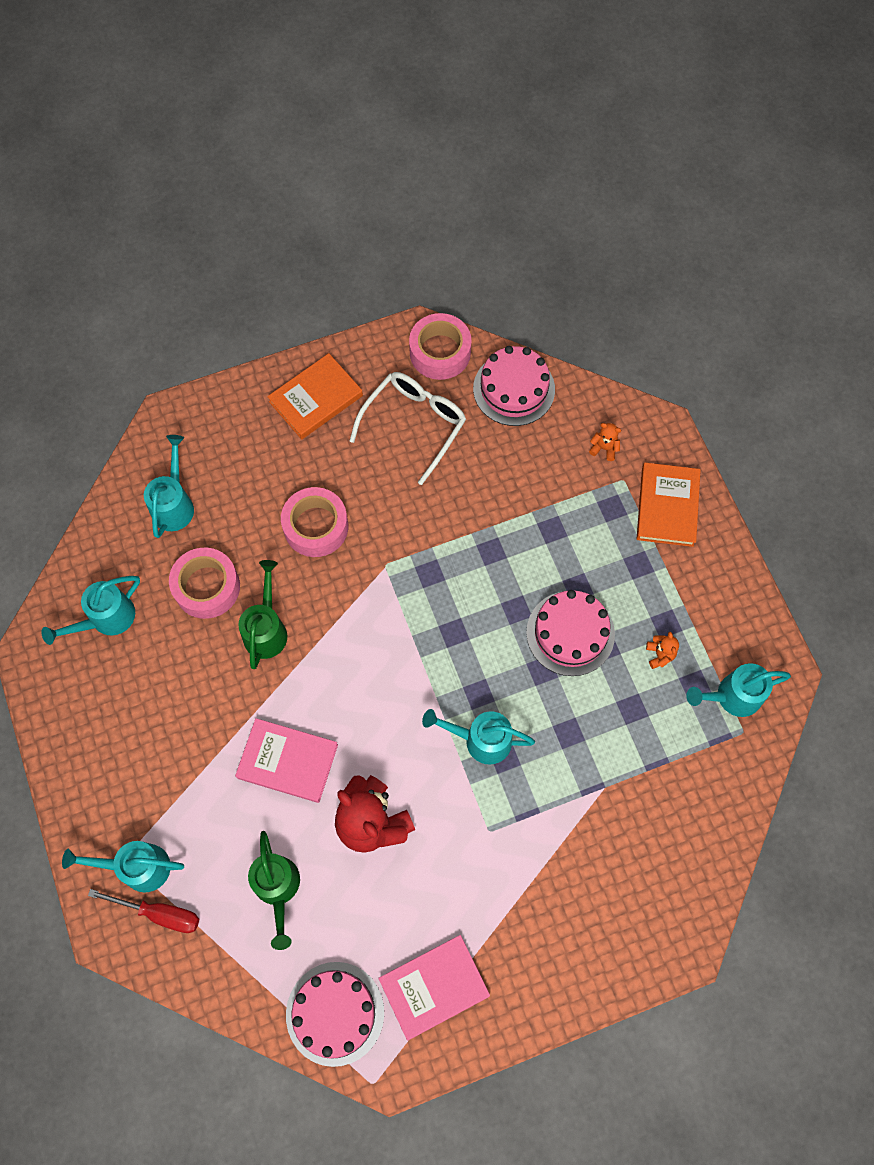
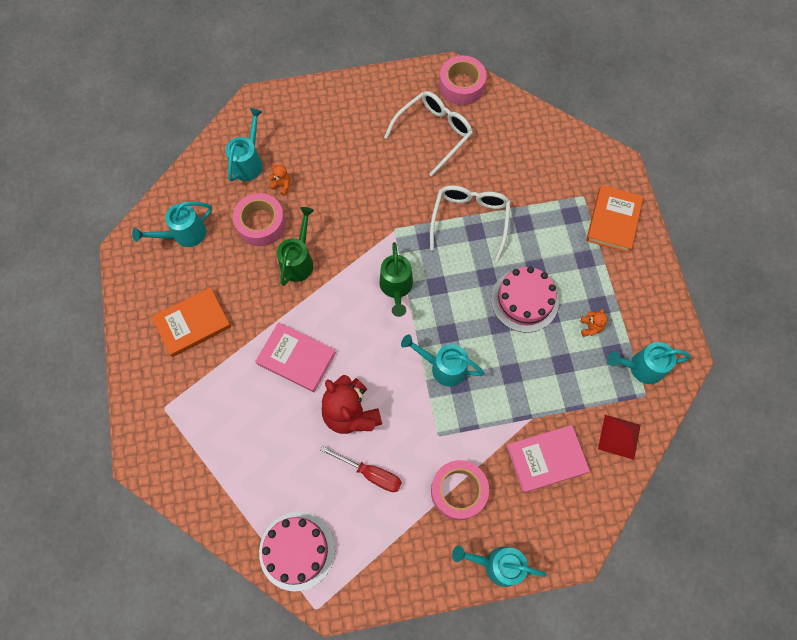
camera: 10 degrees right, 0 degrees up
turquoise watering can [62,841,184,892] -> turquoise watering can moved to [452,545,547,587]
red screwdriver [88,889,199,933] -> red screwdriver moved to [320,446,402,492]
green watering can [248,831,300,950] -> green watering can moved to [380,242,413,317]
orange book [267,353,363,439] -> orange book moved to [152,287,231,357]
pink tape [281,487,348,557] -> pink tape moved to [431,460,489,520]
pink book [378,935,490,1040] -> pink book moved to [507,425,590,493]
pink cake [473,346,555,426] -> none
orange teddy bear [589,423,621,461] -> orange teddy bear moved to [268,163,290,196]
none -> white glasses [430,185,511,262]
none -> red pyramid [598,415,641,460]

